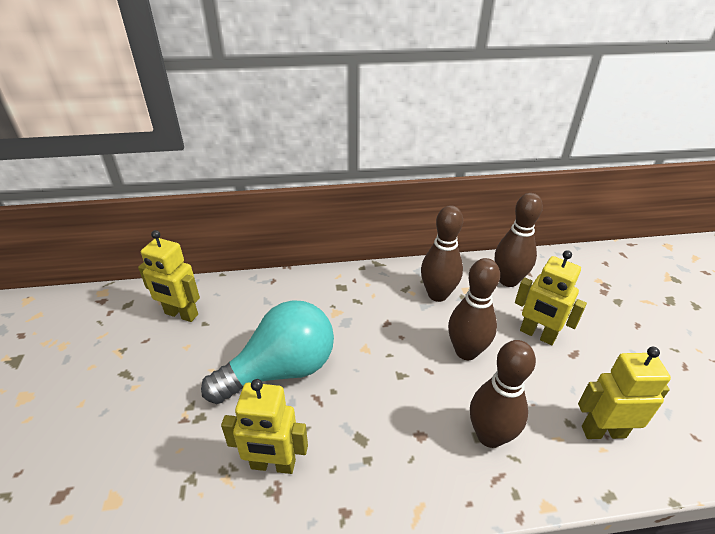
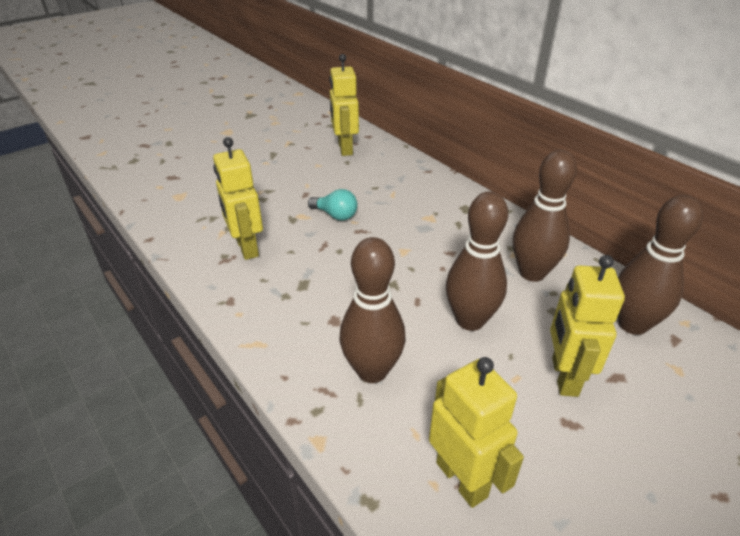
camera: 60 degrees right, 0 degrees up
turquoise light bulb [201,300,334,404] -> turquoise light bulb [308,189,358,220], size x0.43

